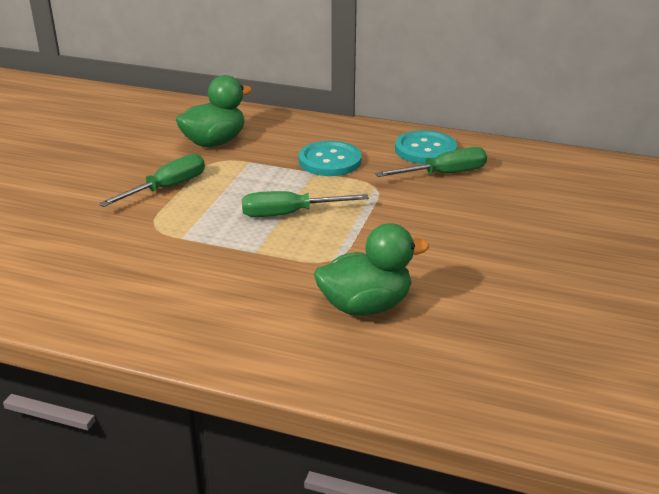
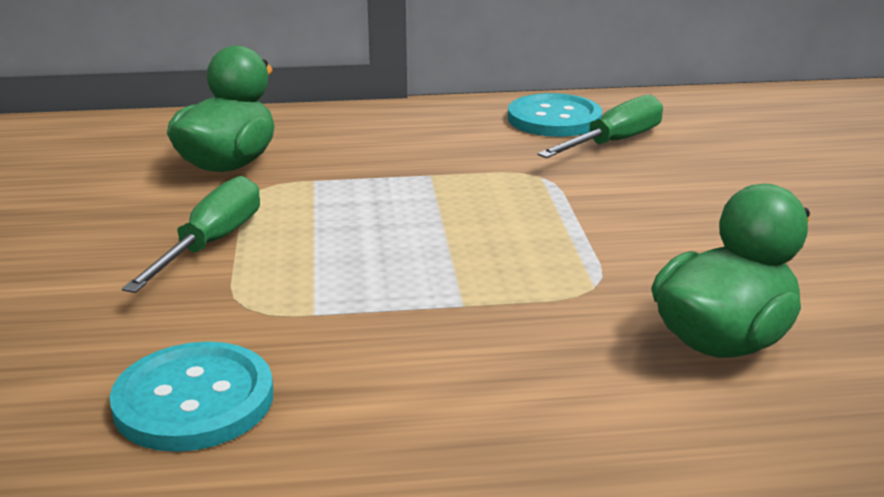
camera: 25 degrees left, 5 degrees down
green screwdriver [242,191,369,217] -> none
turquoise button [299,141,362,176] -> turquoise button moved to [110,342,273,452]

